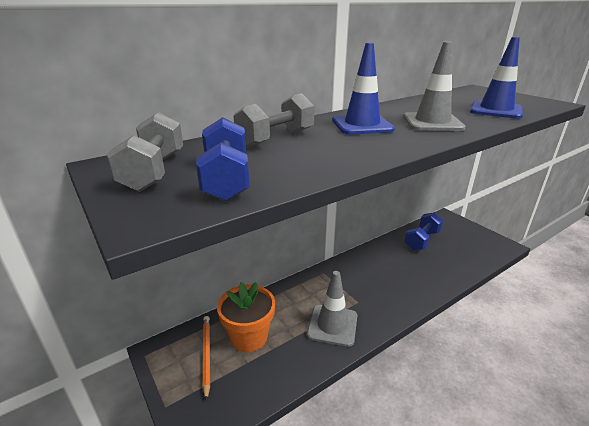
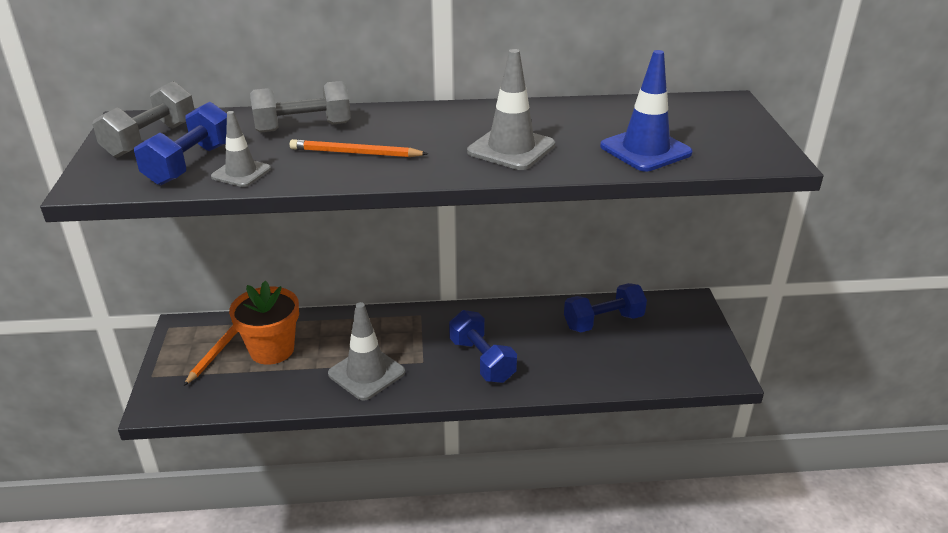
camera: 30 degrees right, 5 degrees up
blue traffic cone [332,43,395,135] -> none
none -> grey traffic cone [211,111,271,187]
none -> orange pencil [290,139,428,157]
none -> blue dumbbell [449,310,517,383]

